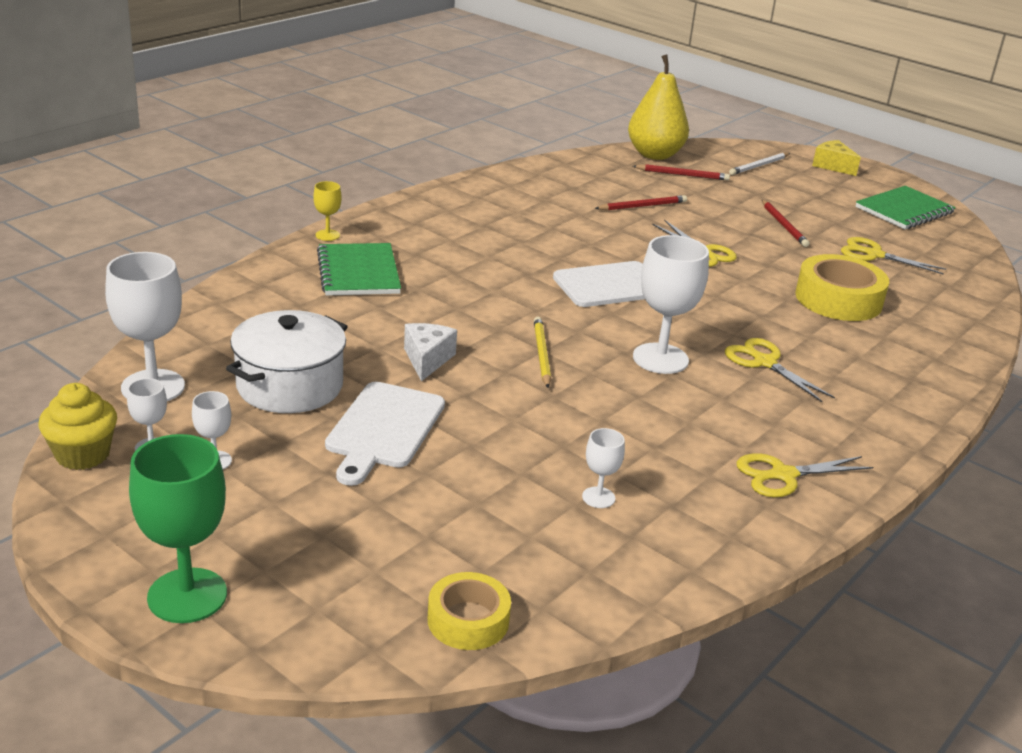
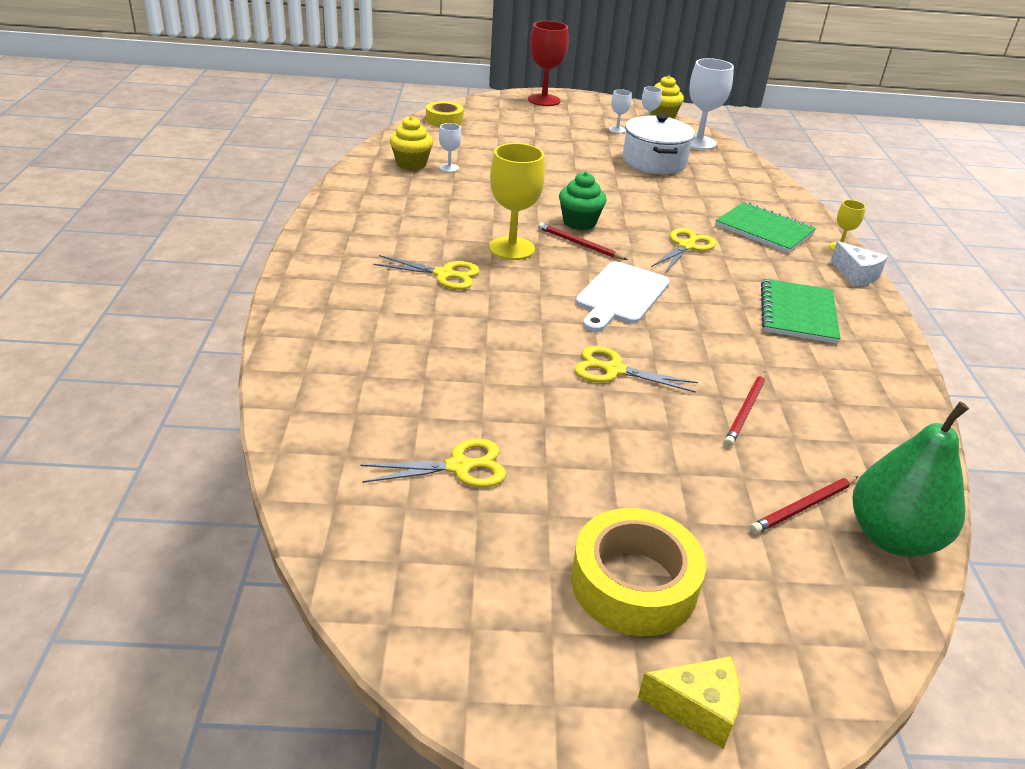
camera: 140 degrees right, 5 degrees up
green goblet [129,434,227,623] -> red goblet [528,21,569,106]
white cutting board [325,382,445,486] -> none
white cheese [404,323,457,381] -> white cheese moved to [831,241,888,286]
yellow pencil [534,317,551,388] -> green cupcake [559,172,606,230]
yellow pear [628,54,689,160] -> green pear [853,402,969,557]
white goblet [633,235,709,374] -> yellow goblet [489,143,545,260]
white pencil [729,153,790,175] -> none
yellow scissors [736,453,873,497] -> yellow scissors moved to [651,228,716,273]
red pencil [762,200,809,247] -> red pencil moved to [538,222,628,260]
yellow tape [795,254,889,321] -> yellow tape moved to [571,508,706,636]
green notebook [855,186,956,229] -> green notebook moved to [761,279,841,344]
none -> yellow cupcake [390,116,433,170]

